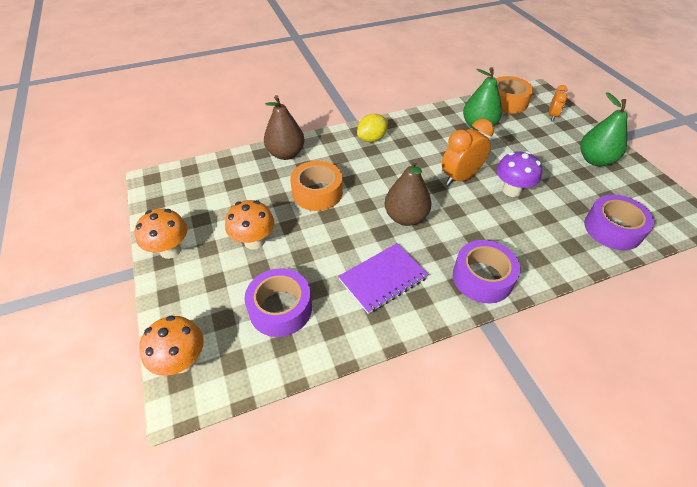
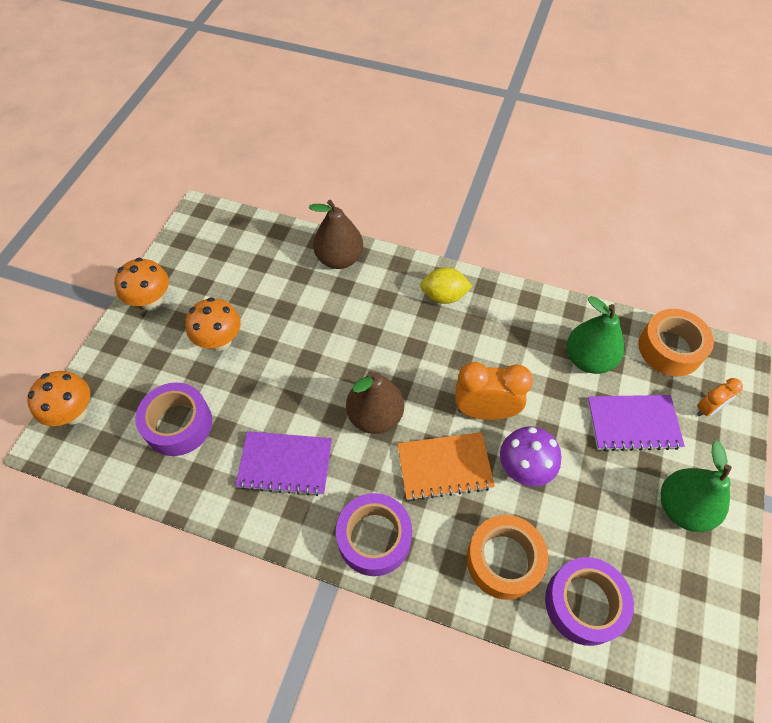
camera: 40 degrees right, 10 degrees up
orange tape [290,161,343,211] -> orange tape moved to [467,515,548,600]
none -> orange notebook [397,432,495,501]
none -> purple notebook [587,395,685,451]

